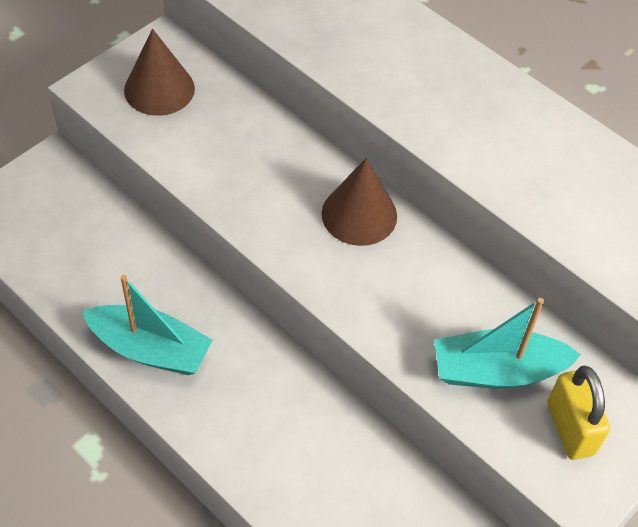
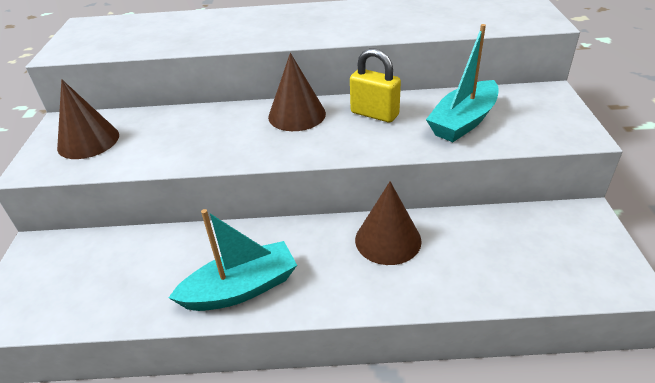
camera: 40 degrees left, 15 degrees down
yellow padlock [548,366,610,460] -> yellow padlock moved to [350,48,401,122]
none -> brown cone [355,181,422,265]

